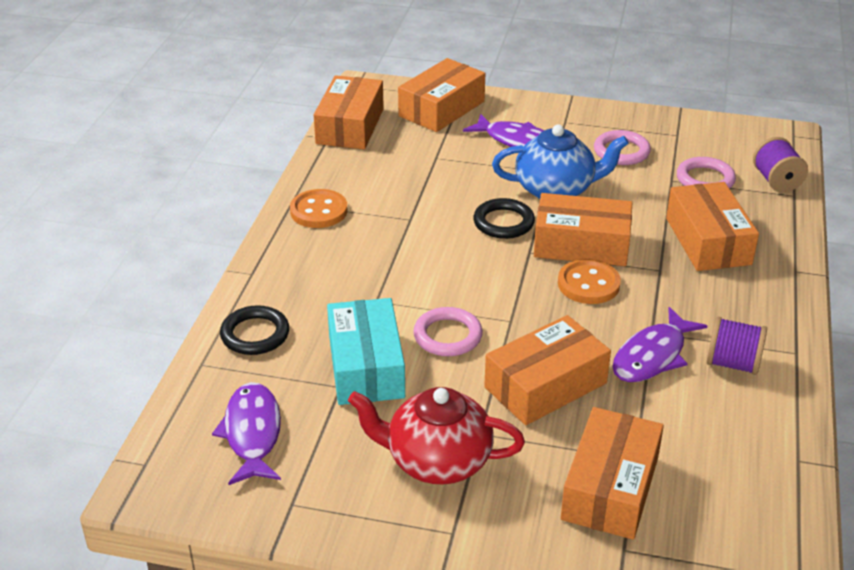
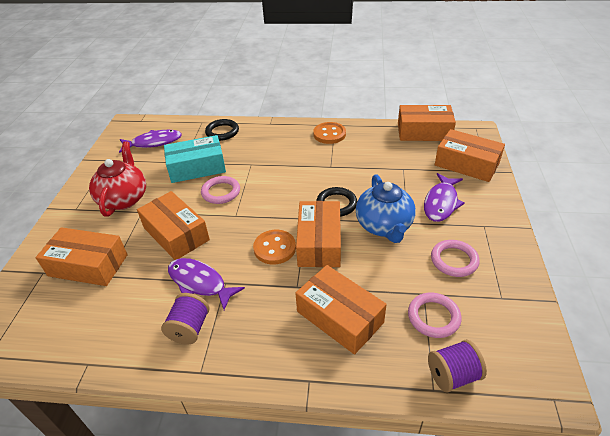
camera: 85 degrees right, 5 degrees up
orange box [666,182,759,271] -> orange box turned 60 degrees clockwise [295,265,387,355]

